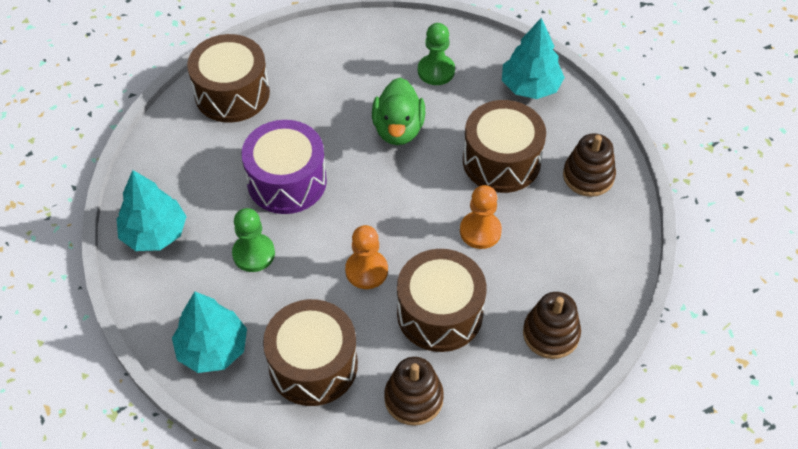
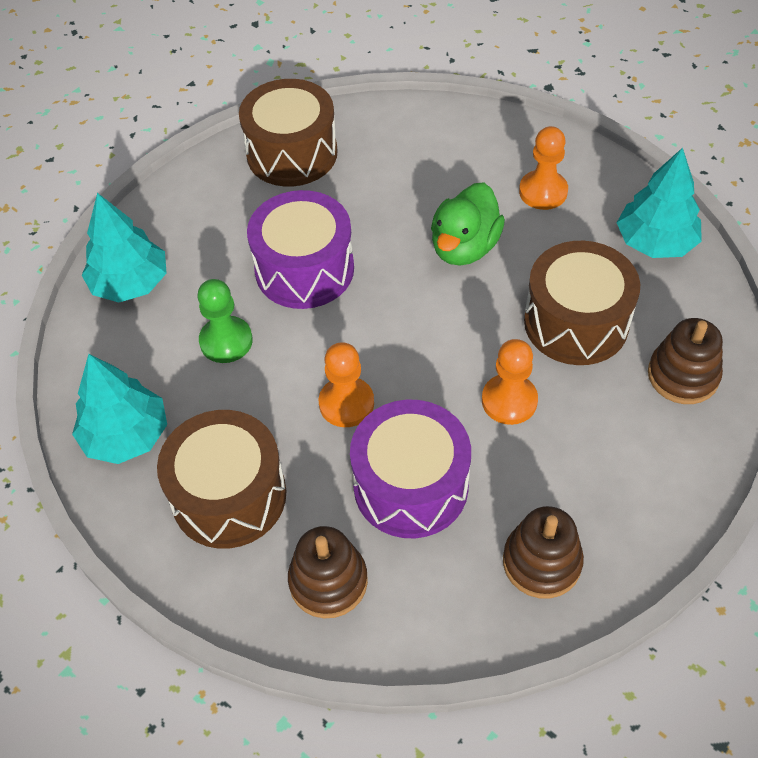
camera: 25 degrees right, 0 degrees up
brown drum [397,249,486,352] -> purple drum [350,400,471,538]
green pawn [418,23,455,85] -> orange pawn [519,126,568,210]

